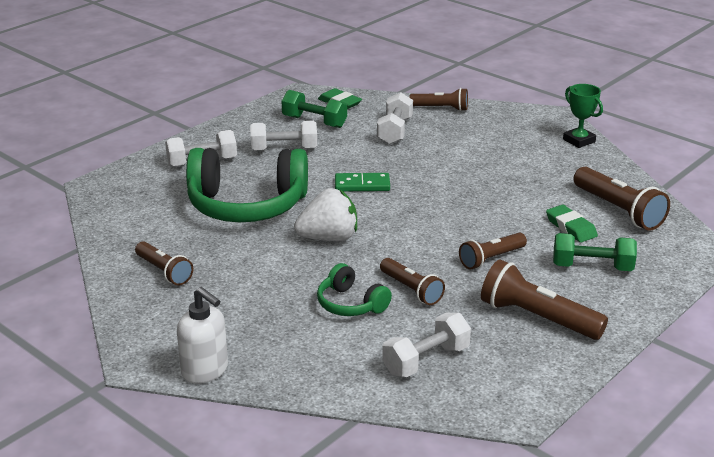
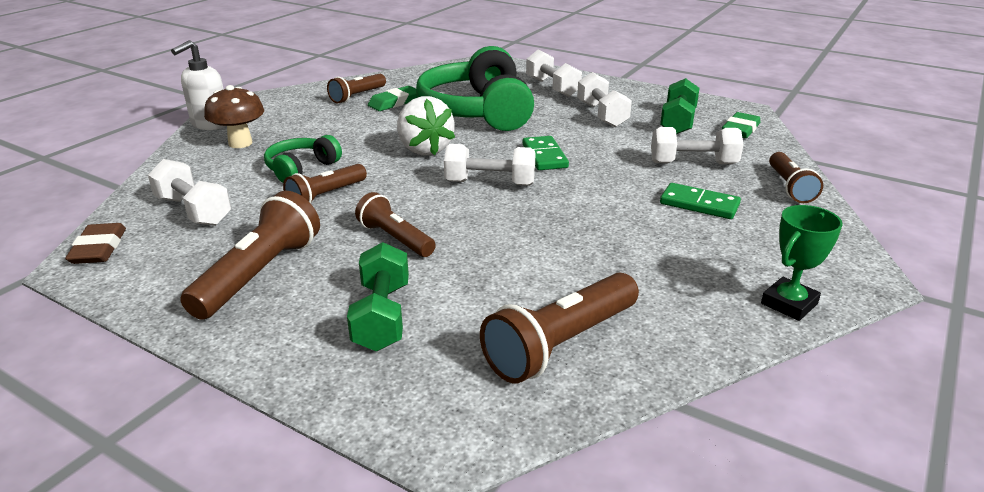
camera: 80 degrees right, 0 degrees up
green eraser [546,205,598,243] -> green eraser moved to [368,86,418,111]
none -> brown eraser [65,223,126,264]
none -> brown mushroom [204,85,264,148]
none -> white dumbbell [444,144,536,186]
none -> green domino [660,183,741,219]

